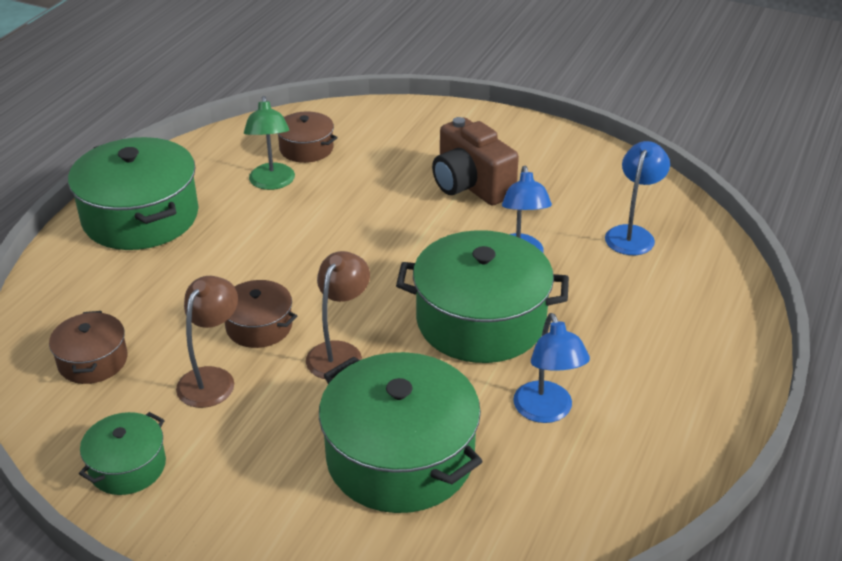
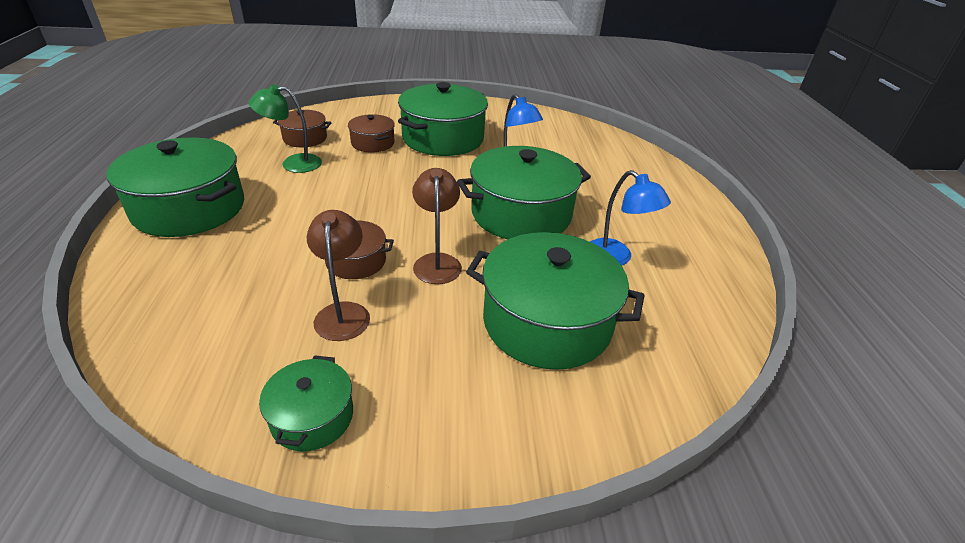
camera: 30 degrees left, 0 degrees up
brown pot [49,311,128,384] -> brown pot moved to [348,114,395,152]
green lamp [244,96,295,190] -> green lamp turned 120 degrees clockwise [249,84,322,173]
brown camera [432,117,519,206] -> green pot [398,82,488,156]
blue lamp [605,141,670,255] -> none

